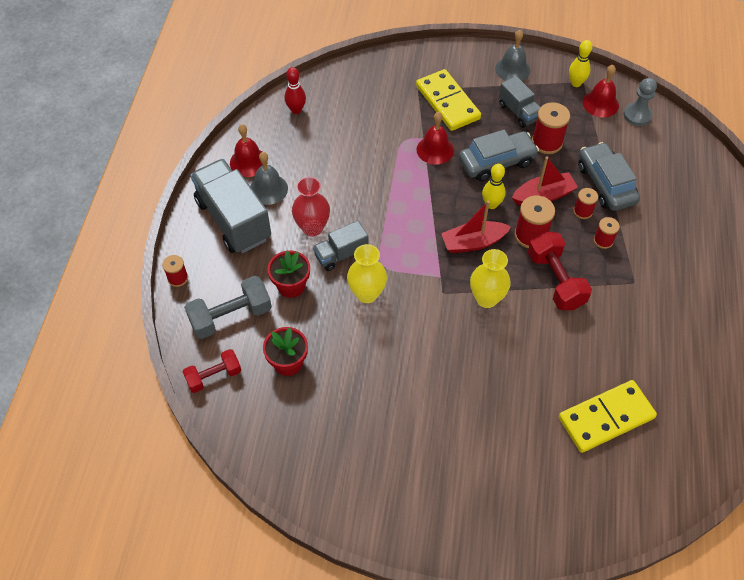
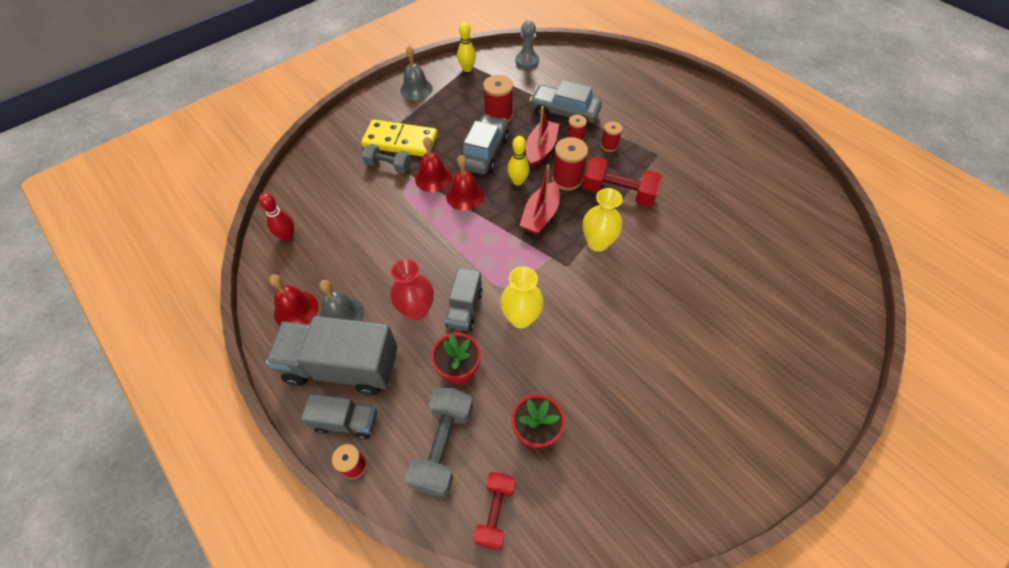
camera: 50 degrees left, 0 degrees up
grey truck [499,76,540,128] -> grey truck moved to [301,393,377,439]
yellow domino [559,380,657,453] -> none
red bell [583,65,619,117] -> red bell moved to [446,155,484,211]
none -> grey dumbbell [362,144,411,174]

